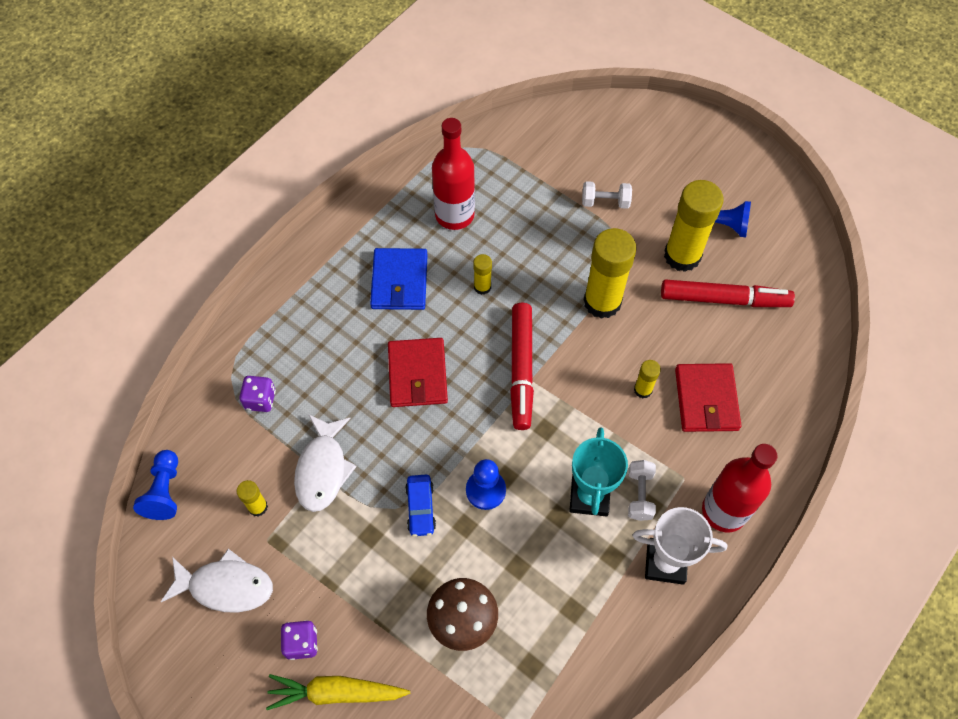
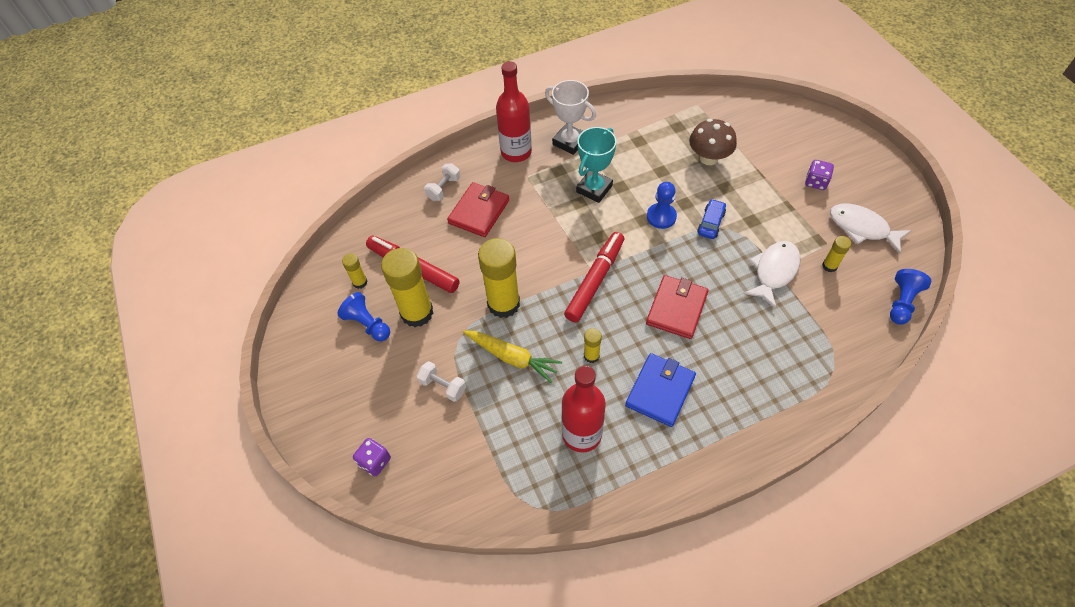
camera: 150 degrees left, 5 degrees down
purple dice [239,376,276,412] -> purple dice moved to [353,438,391,476]
yellow carrot [266,674,410,710] -> yellow carrot moved to [463,331,562,383]
white dumbbell [628,460,656,521] -> white dumbbell moved to [424,163,460,201]
yellow glue stick [634,360,661,398] -> yellow glue stick moved to [342,253,367,289]

